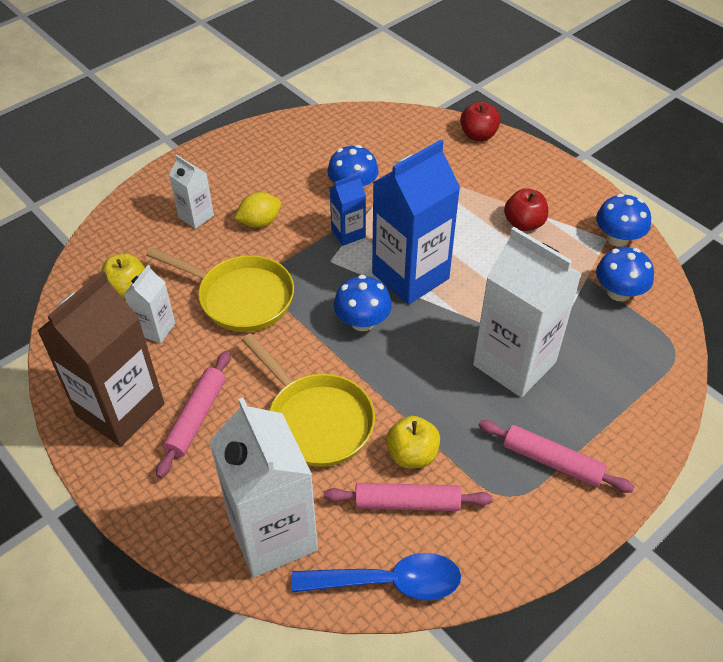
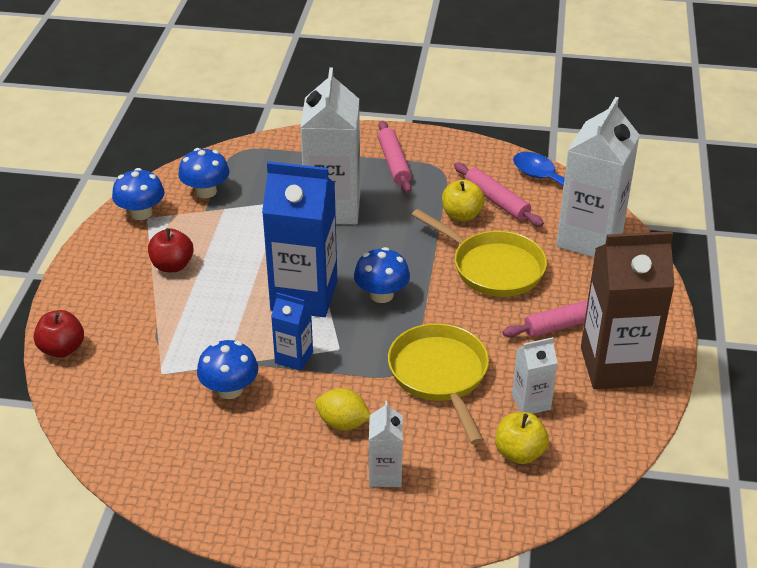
camera: 130 degrees left, 10 degrees down
yellow pan [242,333,375,467] -> yellow pan turned 120 degrees clockwise [412,209,547,297]

